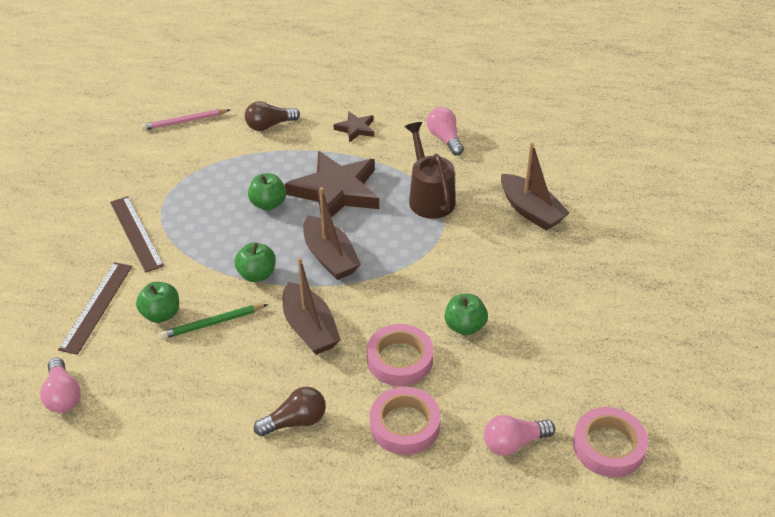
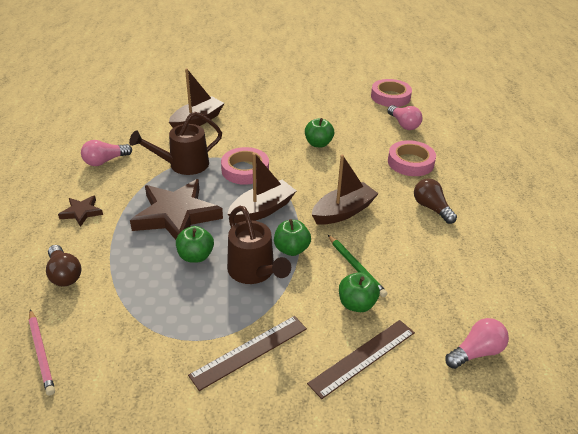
camera: 100 degrees left, 5 degrees down
brown ruler [58,262,132,355] -> brown ruler turned 45 degrees counterclockwise [307,320,415,399]
pink tape [367,324,434,386] -> pink tape moved to [221,147,269,185]
none -> brown watering can [227,206,291,284]

